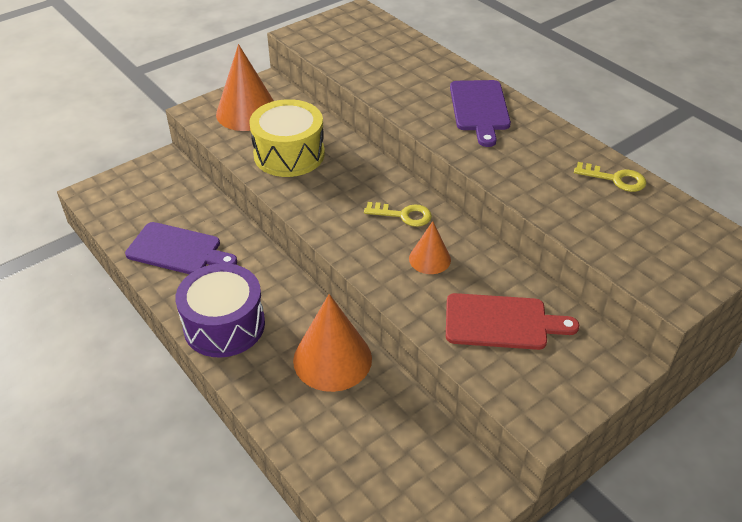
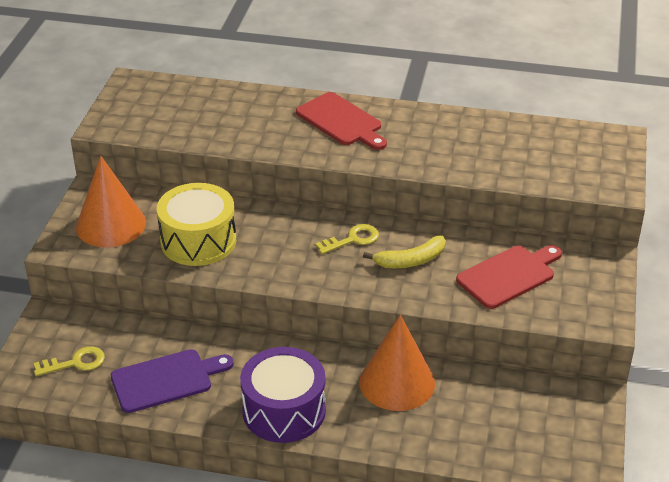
camera: 40 degrees left, 5 degrees down
orange cone [409,221,451,274] -> yellow banana [363,235,446,268]
purple cutting board [450,80,511,147] -> red cutting board [296,92,387,150]
yellow key [574,162,647,192] -> yellow key moved to [34,346,105,376]

